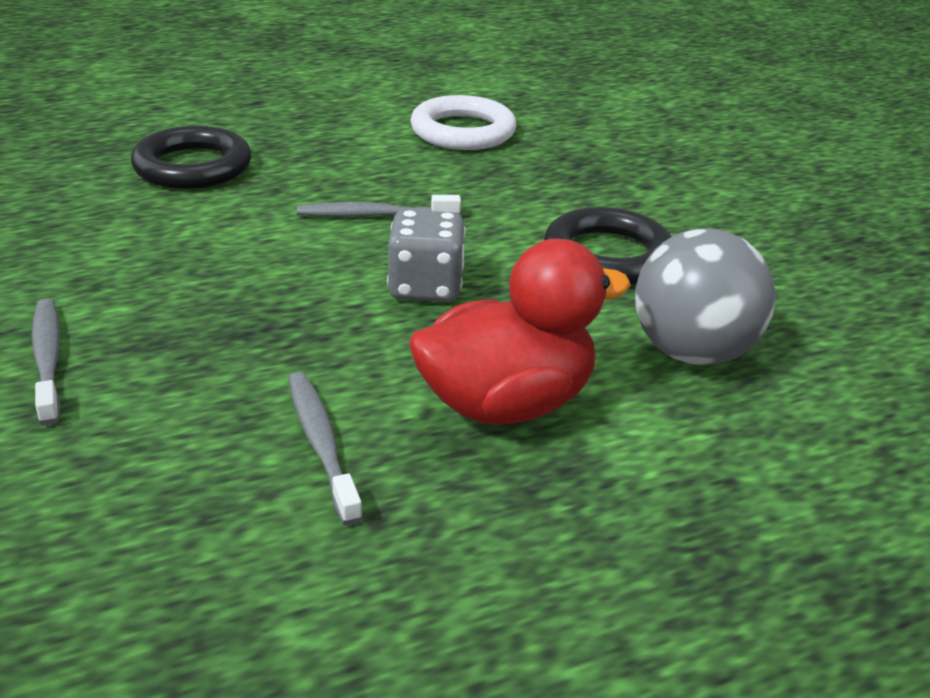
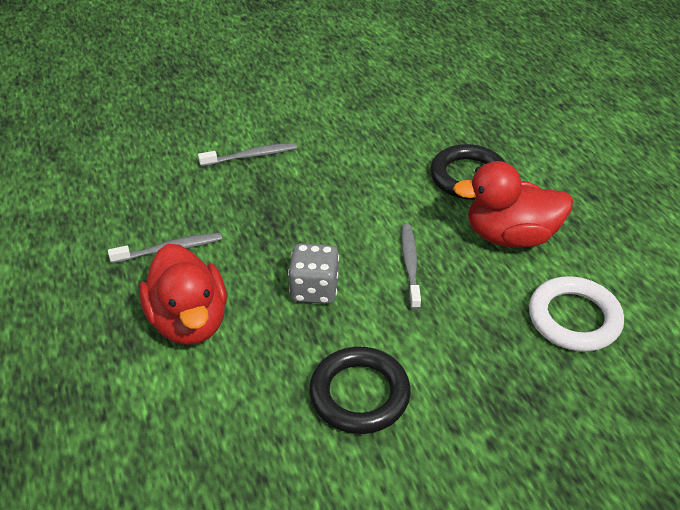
camera: 95 degrees right, 10 degrees up
grey ball [635,228,776,365] -> none
none -> red duck [453,161,573,248]

